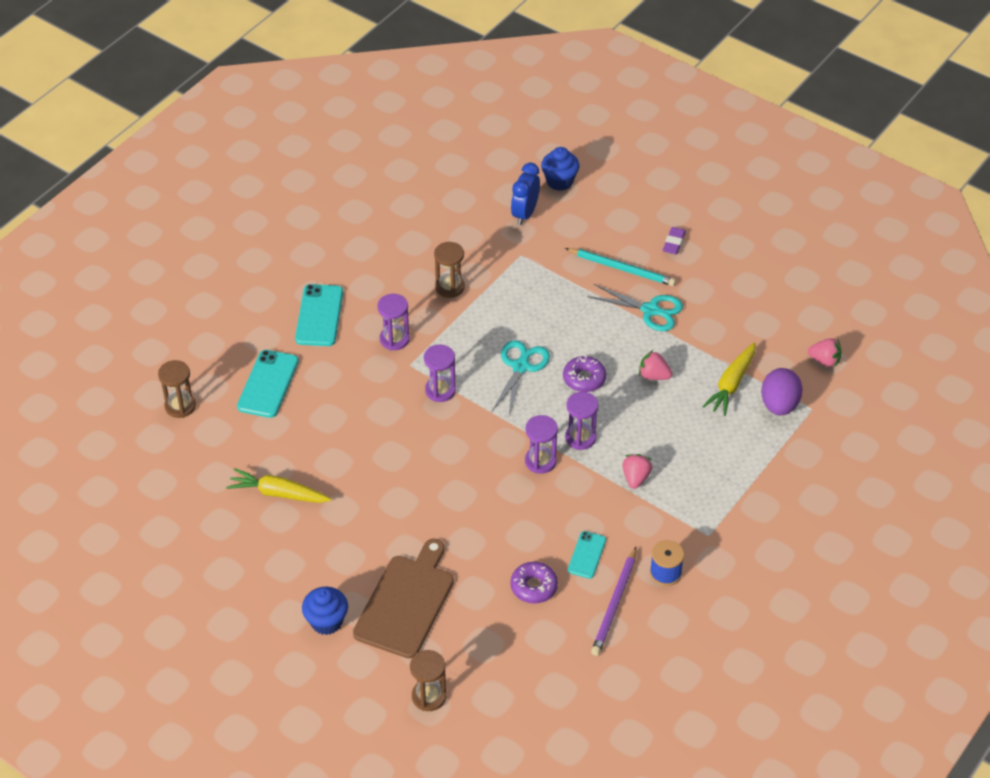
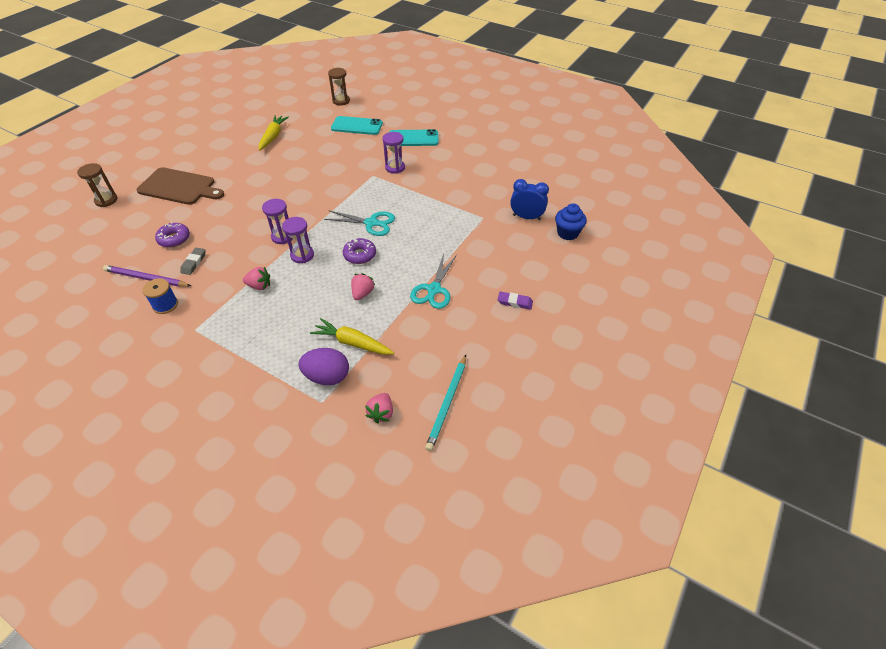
camera: 85 degrees right, 0 degrees up
blue cupcake [302,587,348,635] -> none
purple hourglass [424,345,456,402] -> none
brown hourglass [434,242,465,298] -> none
turquoise pencil [565,248,676,286] -> turquoise pencil moved to [425,355,466,451]
turquoise phone [568,531,606,579] -> grey eraser [180,248,206,275]

